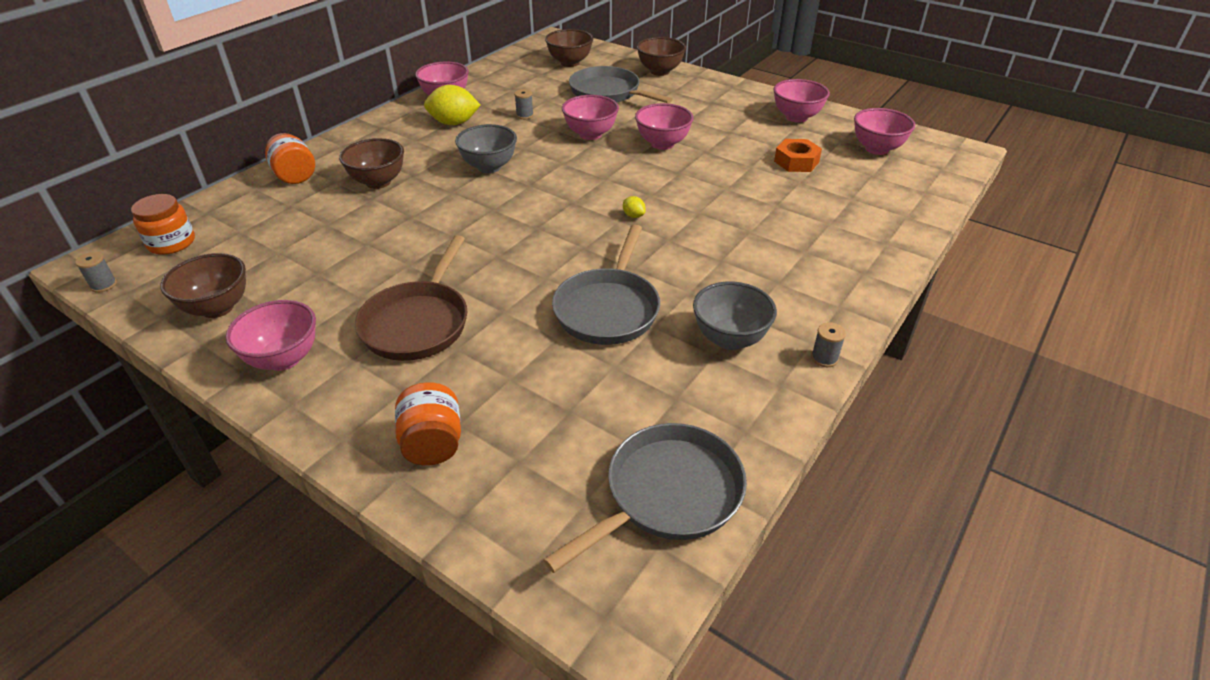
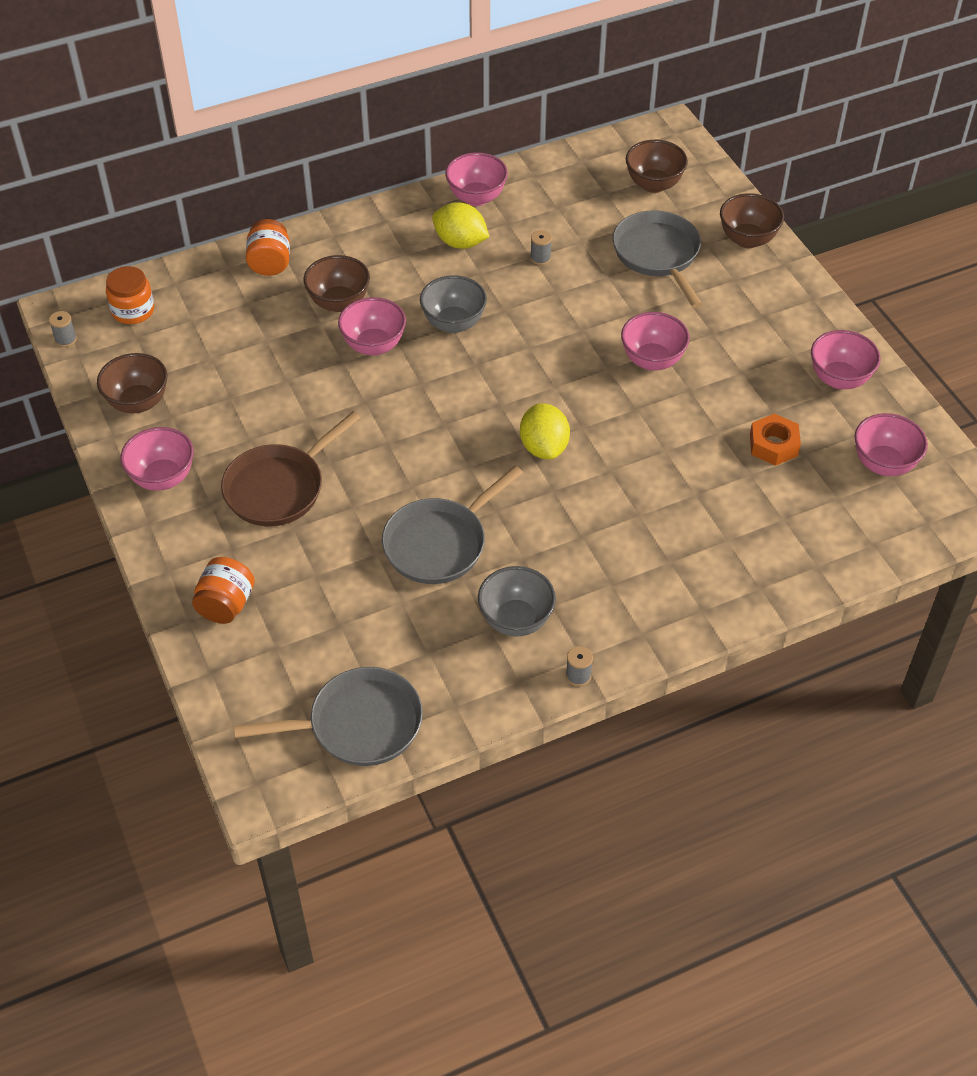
camera: 30 degrees right, 10 degrees up
pink bowl [562,95,619,140] -> pink bowl moved to [338,297,406,356]
yellow lemon [623,196,646,218] -> yellow lemon [520,403,570,460], size x2.20

